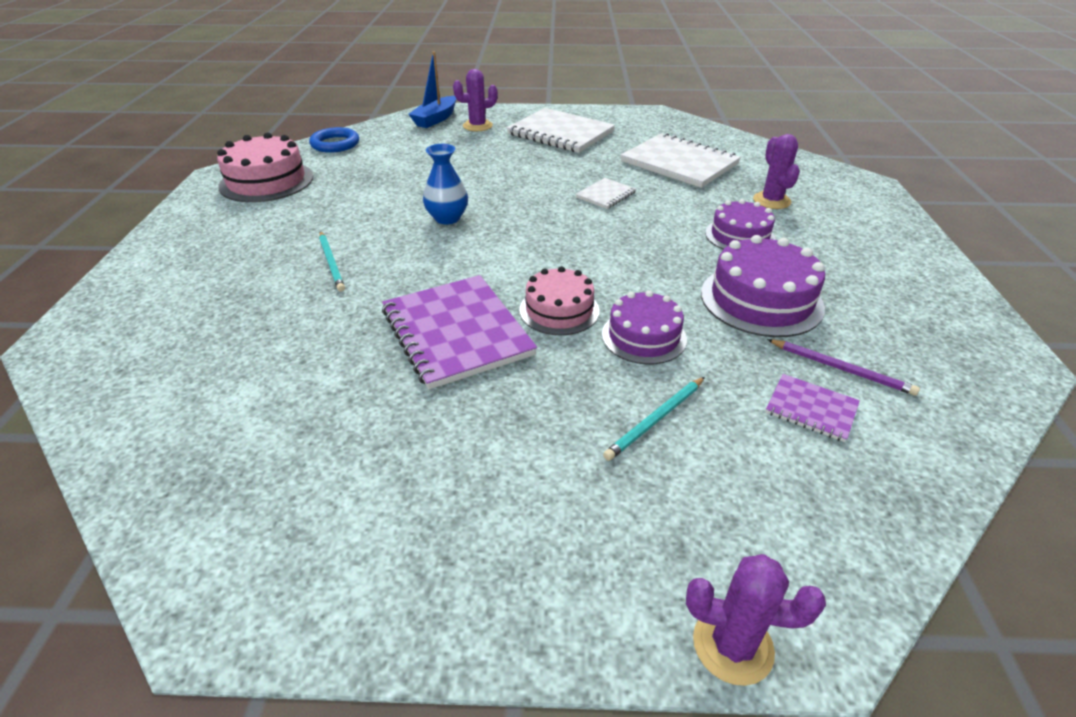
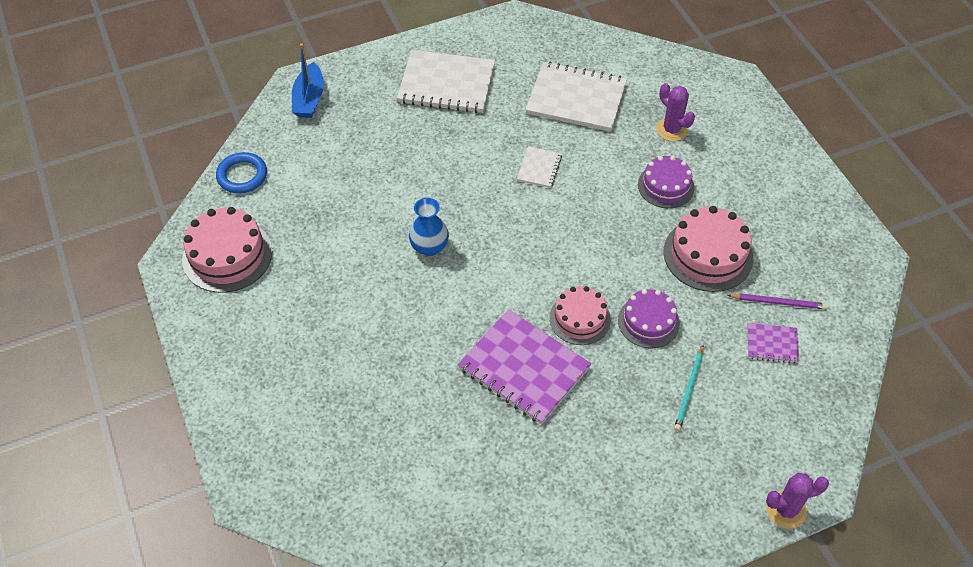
camera: 25 degrees left, 15 degrees up
turquoise pencil [319,231,345,292] -> none
purple cactus [453,69,498,131] -> none
purple cake [701,235,825,337] -> pink cake [664,206,753,292]

